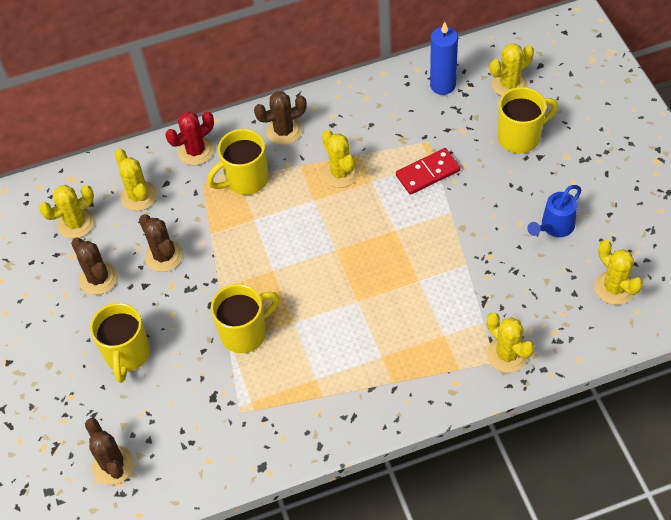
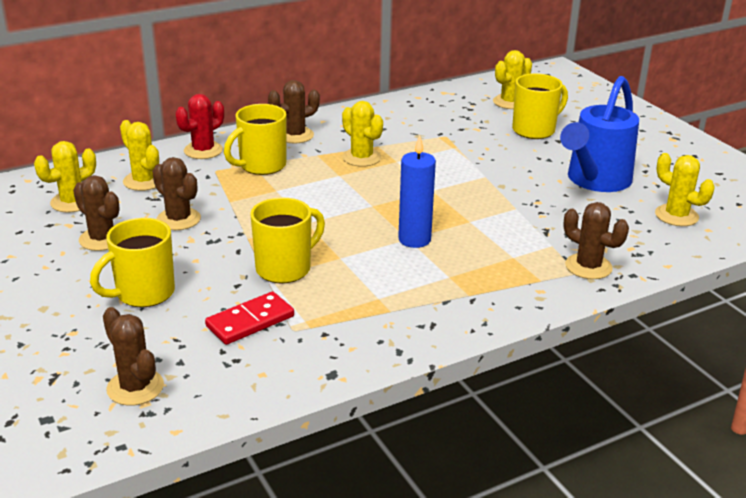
camera: 15 degrees left, 25 degrees down
yellow mug [90,303,150,383] -> yellow mug turned 60 degrees clockwise [90,218,175,307]
red domino [396,148,460,195] -> red domino moved to [205,291,294,345]
blue candle [430,22,458,95] -> blue candle moved to [398,135,436,248]
yellow cactus [487,313,535,373] -> brown cactus [564,202,629,279]
blue watering can [527,185,582,237] -> blue watering can [560,76,639,192], size x1.84

